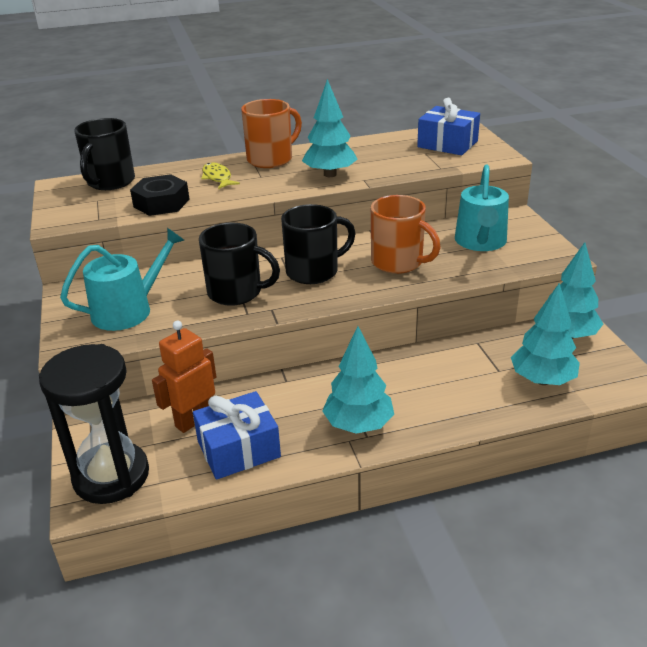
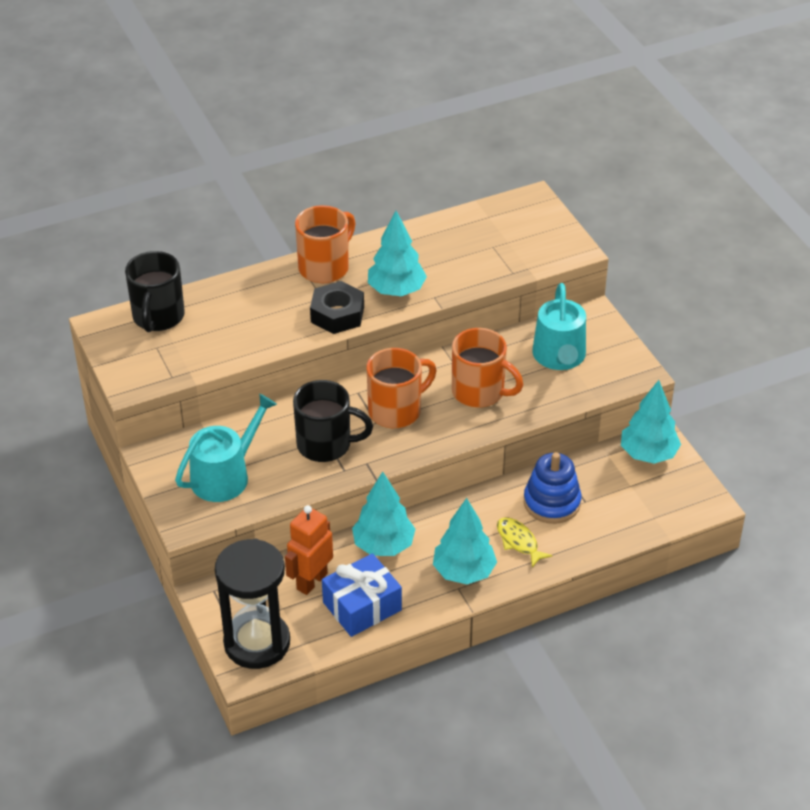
camera: 10 degrees left, 10 degrees up
black nut [130,174,190,216] -> black nut moved to [310,281,364,334]
yellow fish [201,163,240,189] -> yellow fish moved to [497,517,552,568]
black mug [281,204,356,284] -> orange mug [367,348,436,428]
blue gift [417,98,480,155] -> none
turquoise tree [511,283,580,385] -> turquoise tree moved to [352,471,415,556]
none -> blue stacking toy [524,452,582,524]

